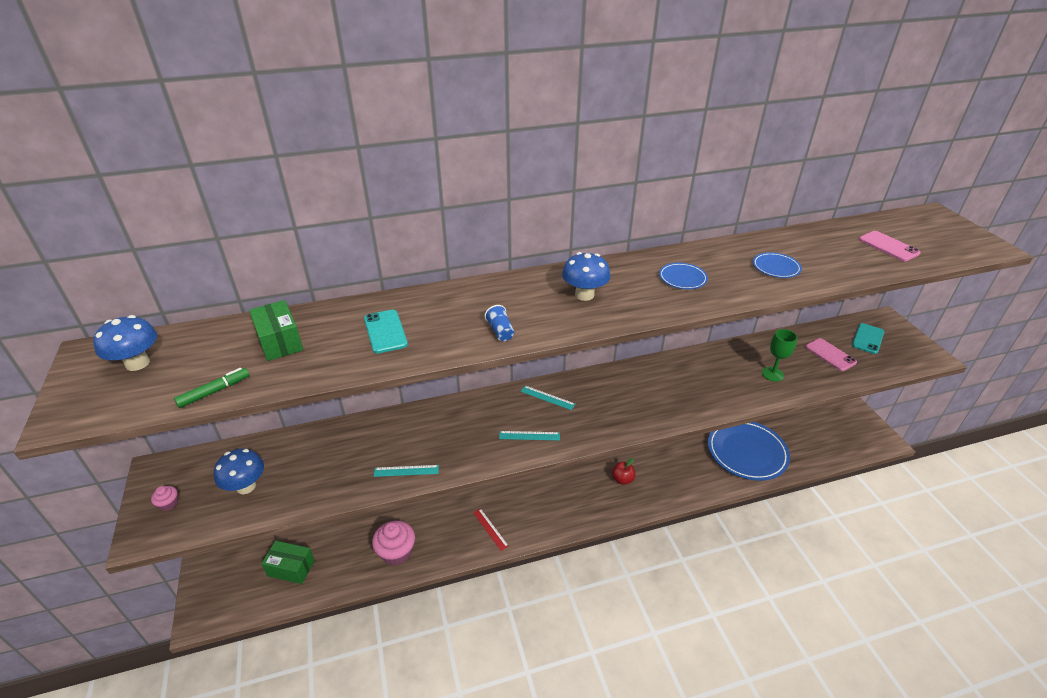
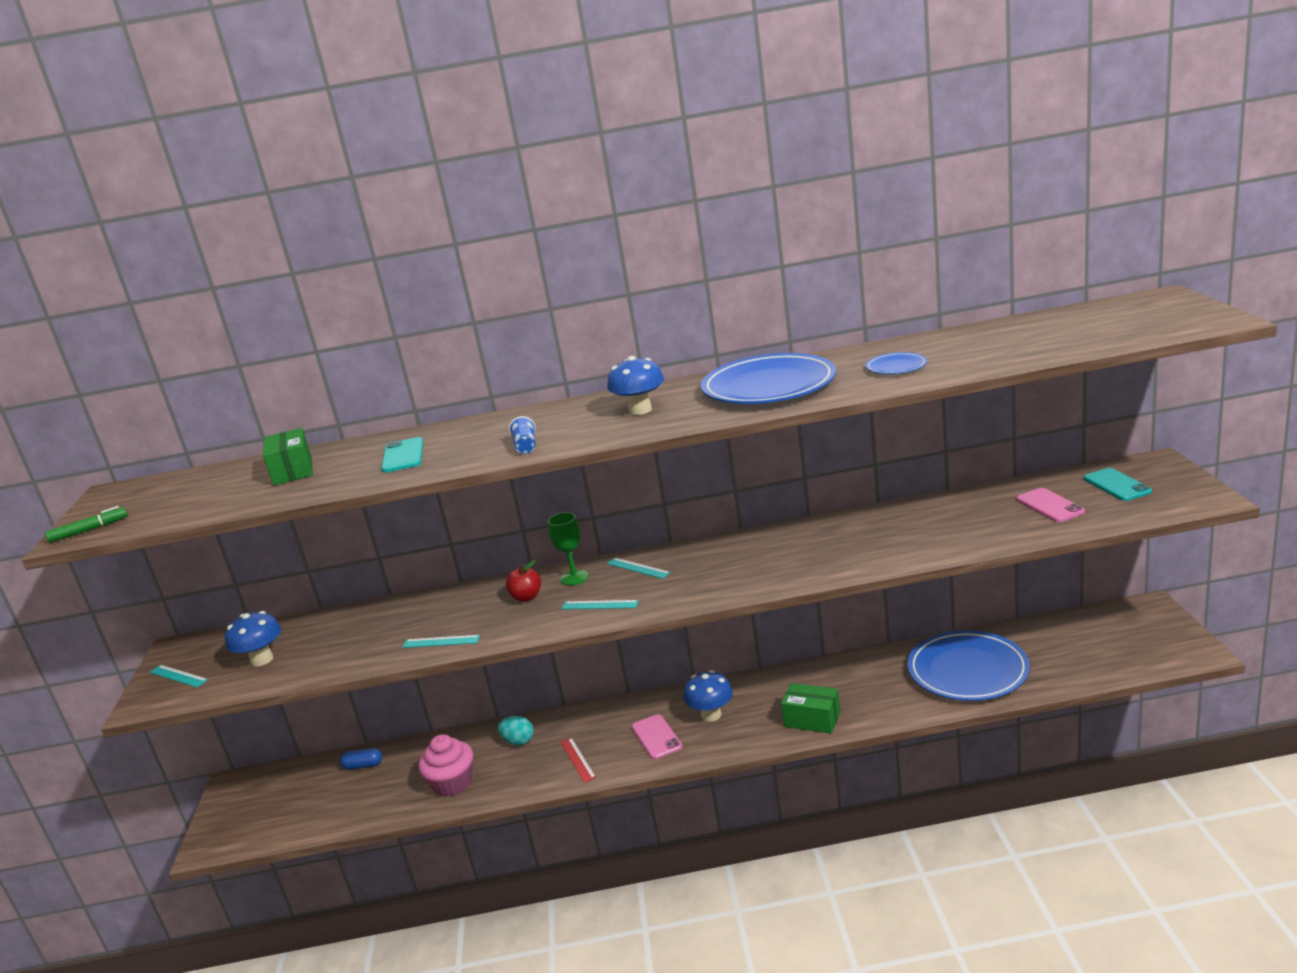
camera: 15 degrees right, 15 degrees down
blue mushroom [93,315,157,371] -> blue mushroom moved to [684,670,733,722]
pink cupcake [151,486,178,511] -> turquoise ruler [150,665,208,687]
green marker [174,368,250,408] -> green marker moved to [45,506,128,543]
green box [261,541,315,584] -> green box moved to [781,683,840,733]
red apple [612,458,635,485] -> red apple moved to [506,560,541,602]
blue plate [659,263,708,289] -> blue plate [701,353,836,404], size x2.25
green goblet [762,329,797,382] -> green goblet moved to [548,512,589,586]
turquoise phone [852,323,884,354] -> turquoise phone turned 60 degrees counterclockwise [1084,468,1152,501]
pink phone [859,231,921,261] -> pink phone moved to [632,714,683,759]
none -> blue capsule [340,748,382,769]
none -> turquoise egg [498,716,534,745]

